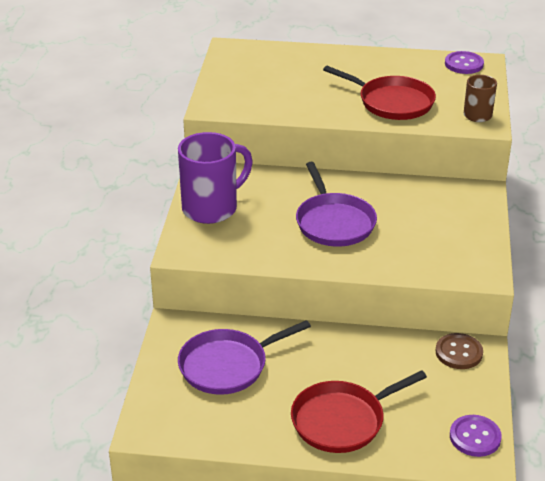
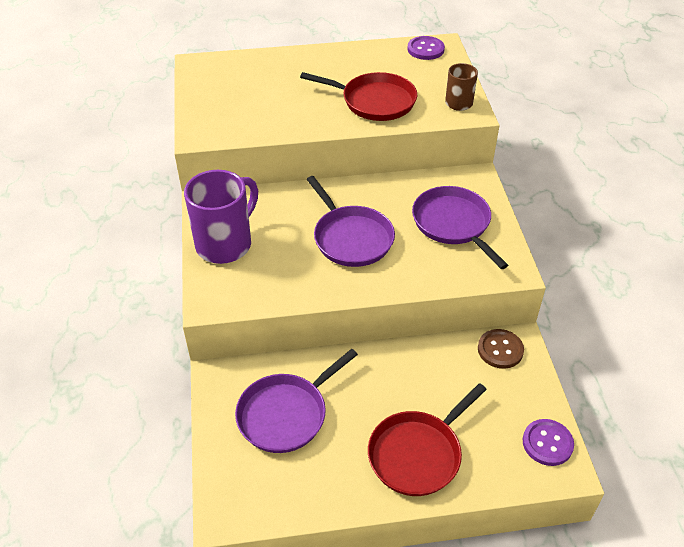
camera: 15 degrees left, 10 degrees up
none -> purple pan [412,186,508,269]

